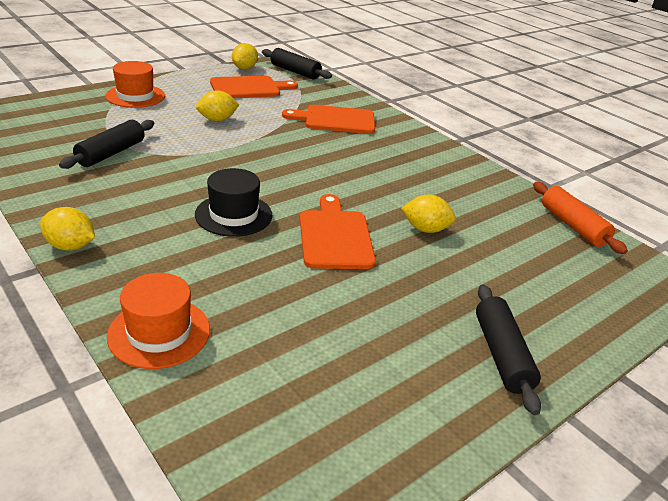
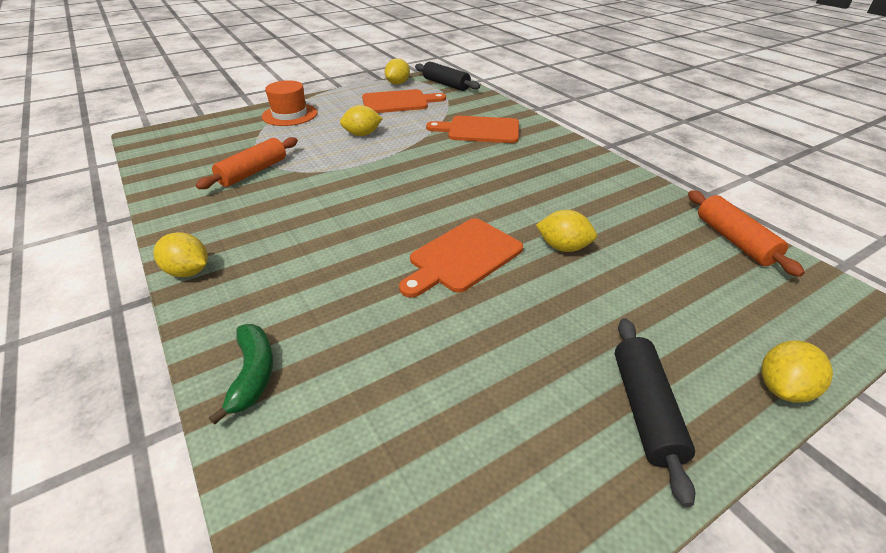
camera: 10 degrees right, 5 degrees up
black rolling pin [59,120,154,169] -> orange rolling pin [196,137,298,189]
orange hat [107,273,210,369] -> green banana [209,324,273,425]
black hat [195,168,272,237] -> none
orange cutting board [300,194,376,269] -> orange cutting board turned 135 degrees counterclockwise [399,218,523,298]
none -> yellow lemon [761,340,833,403]

